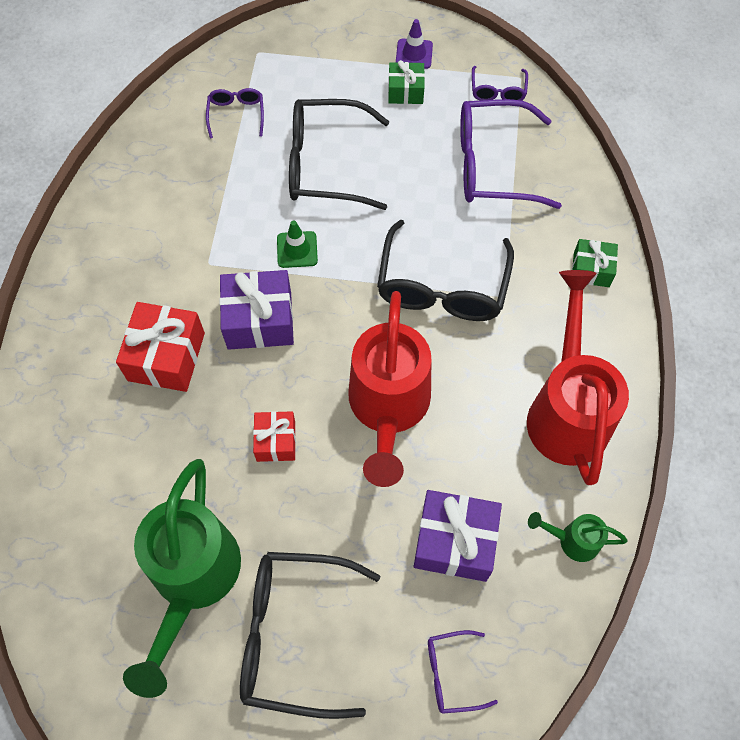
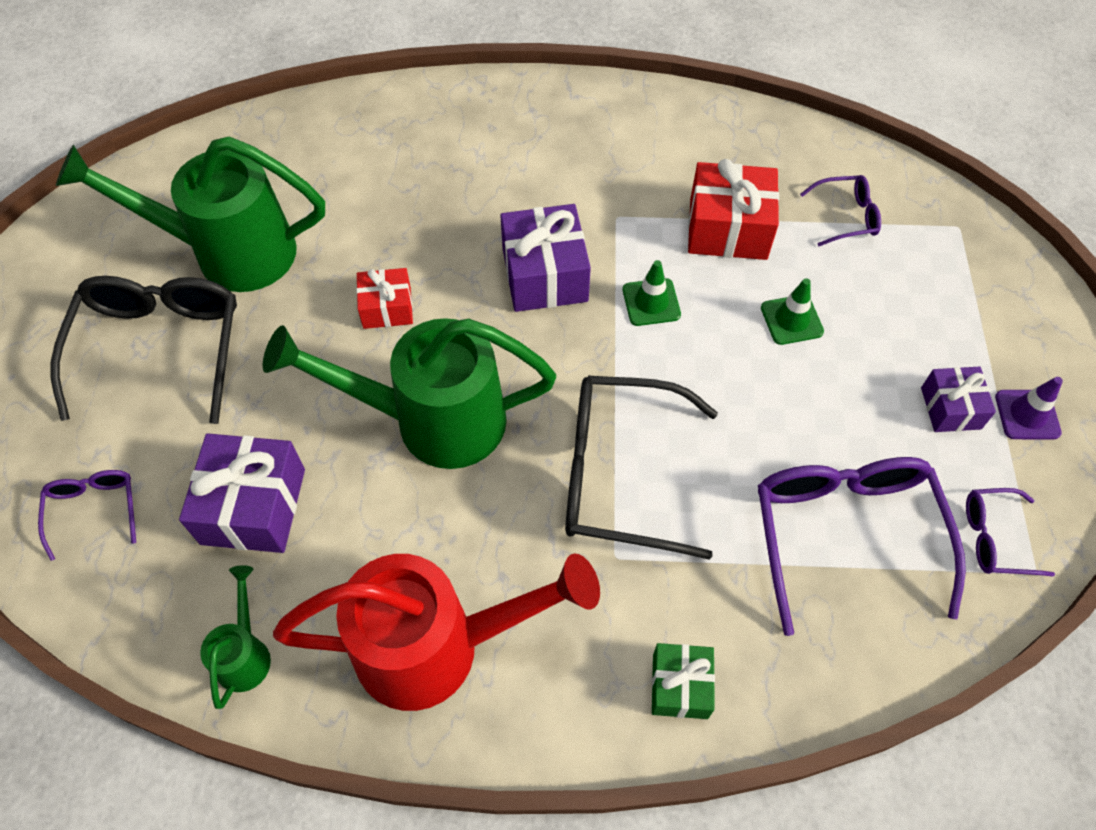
camera: 85 degrees right, 5 degrees down
red gift [116,302,205,392] -> red gift moved to [688,159,779,260]
black glasses [289,99,389,210] -> green traffic cone [761,278,824,345]
red watering can [348,291,431,487] -> green watering can [263,318,556,469]
green gift [388,60,425,104] -> purple gift [921,367,996,432]

